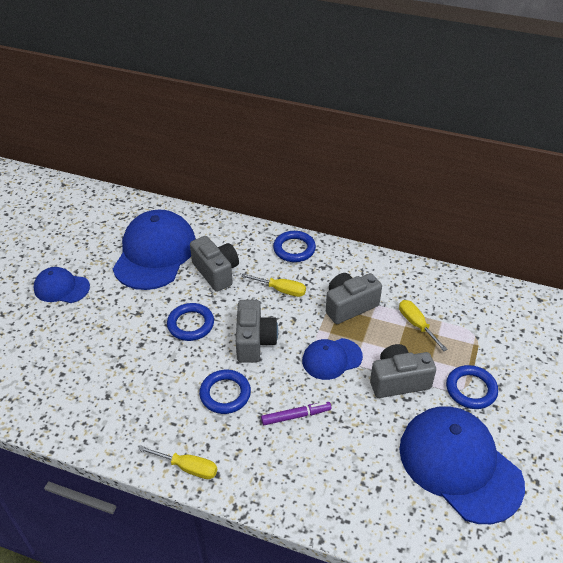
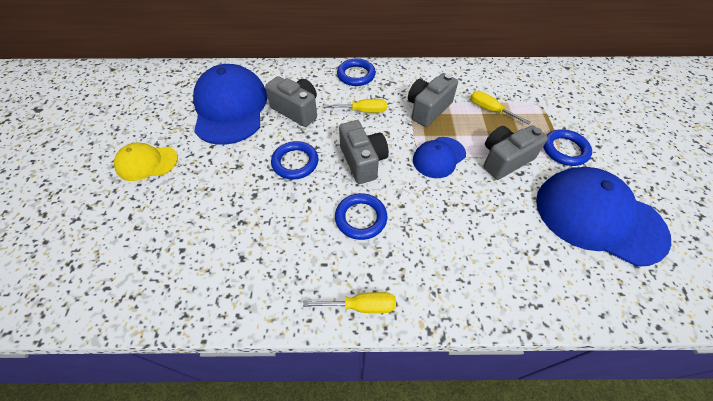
camera: 20 degrees left, 10 degrees up
blue cap [33,267,90,303] -> yellow cap [114,143,178,181]
purple marker [261,402,331,425] -> none

